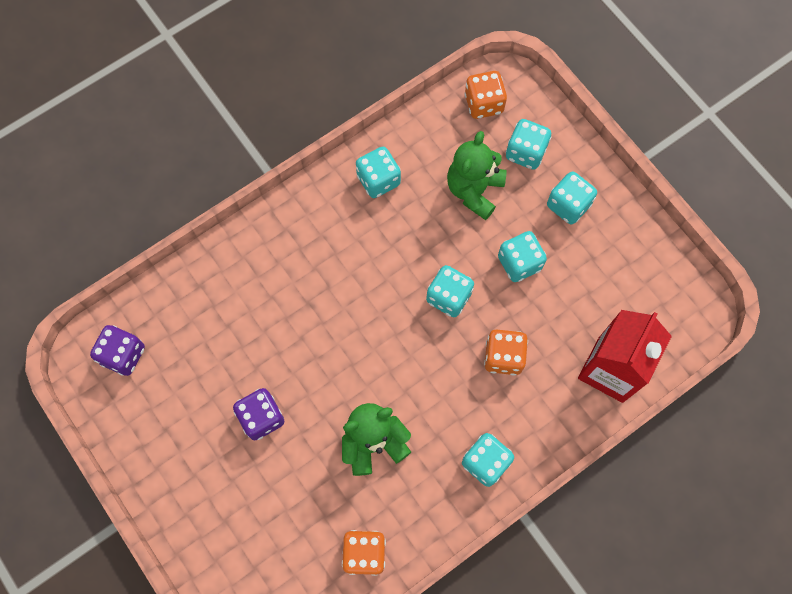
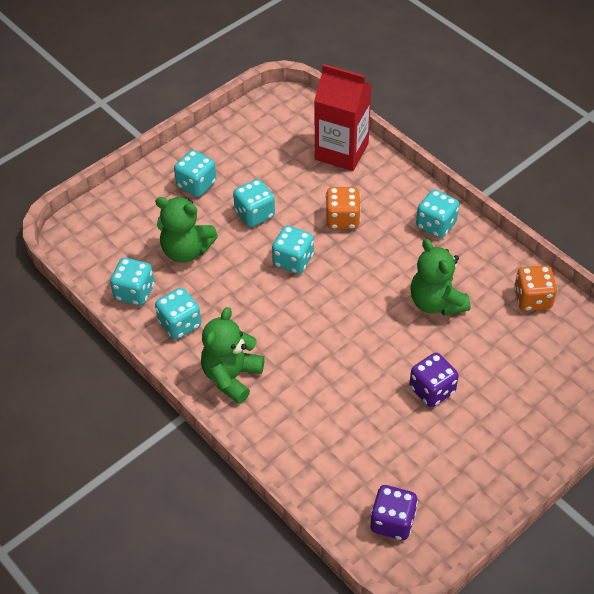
camera: 95 degrees left, 20 degrees down
orange dice [465,71,507,119] -> none
turquoise dice [506,119,551,170] -> turquoise dice moved to [110,258,154,306]
none -> green teddy bear [201,307,265,404]

